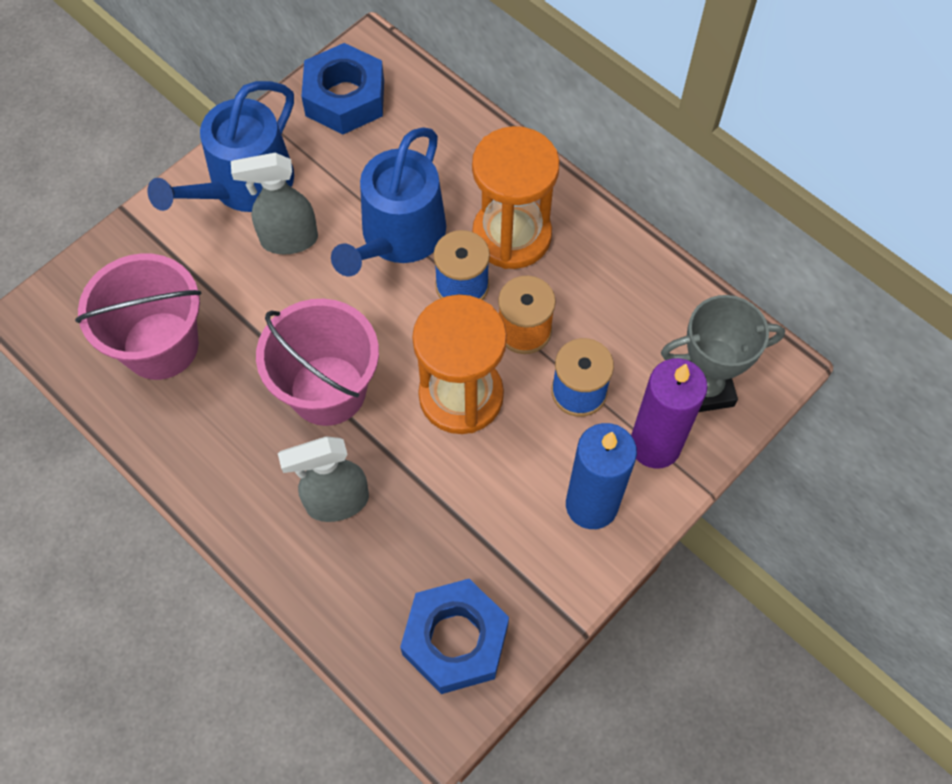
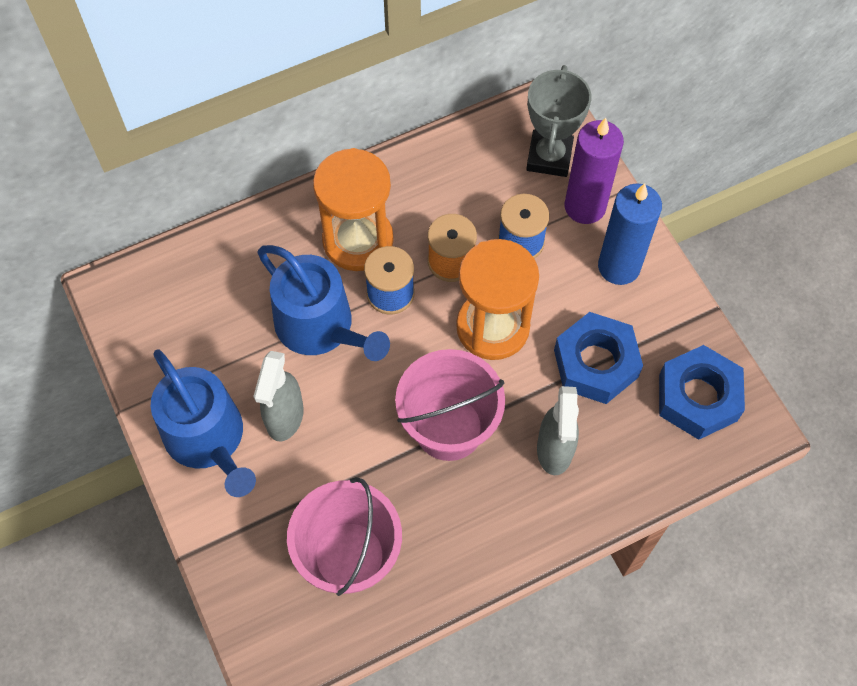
camera: 70 degrees left, 0 degrees up
blue nut [301,43,384,134] -> blue nut moved to [554,312,643,404]

